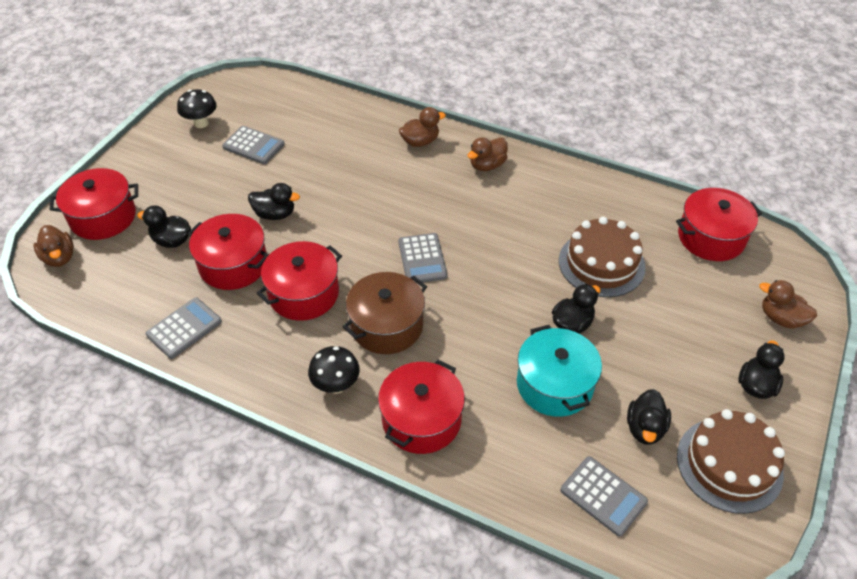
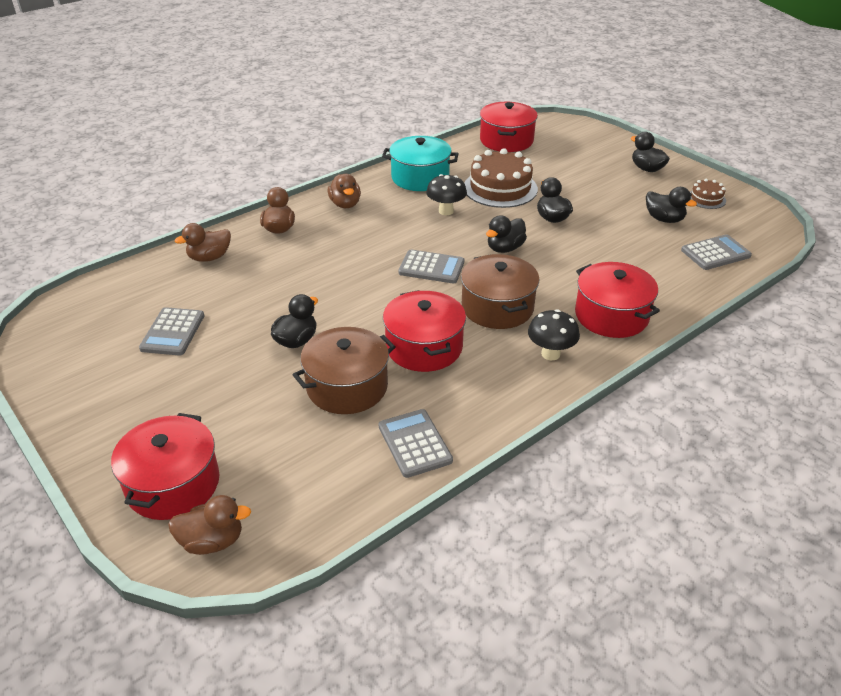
camera: 65 degrees left, 10 degrees down
black duck [137,205,191,248] -> black duck moved to [486,215,527,253]
black mushroom [177,89,217,128] -> black mushroom moved to [426,174,467,215]
red pot [188,214,269,290] -> brown pot [293,327,396,414]
grey calculator [222,126,285,164] -> grey calculator turned 135 degrees clockwise [139,307,205,356]
turquoise pot [517,325,602,417] -> turquoise pot moved to [382,136,459,191]
brown cake [677,409,785,514] -> brown cake [690,179,726,209], size x0.50
brown duck [760,280,817,329] -> brown duck moved to [175,223,231,262]

